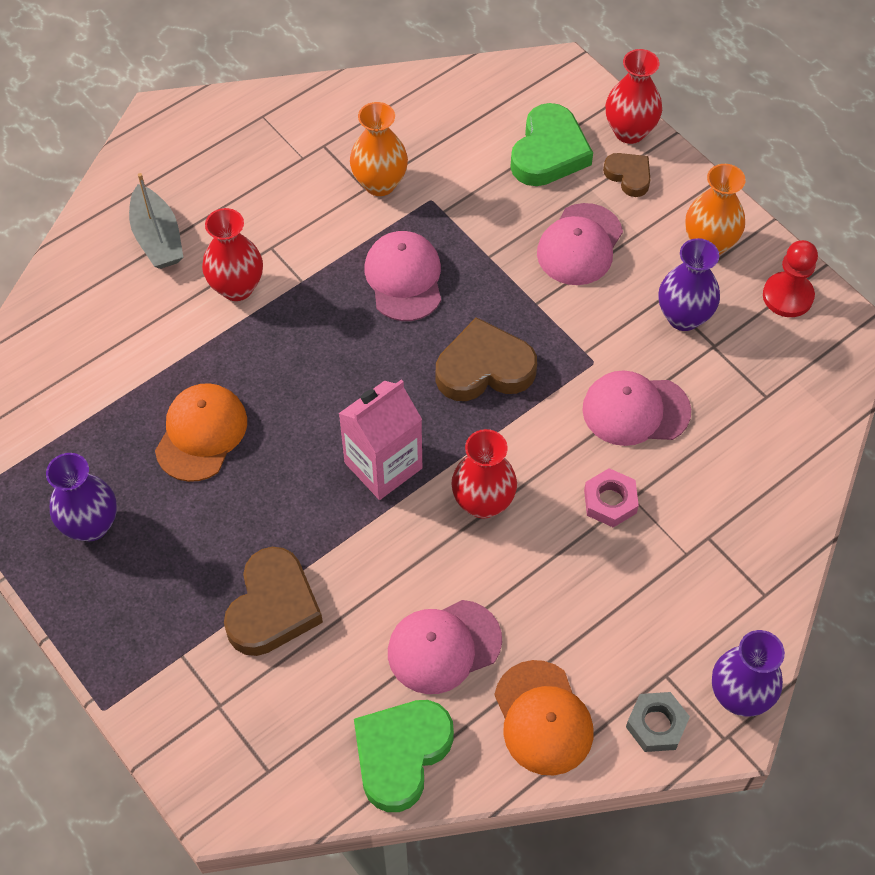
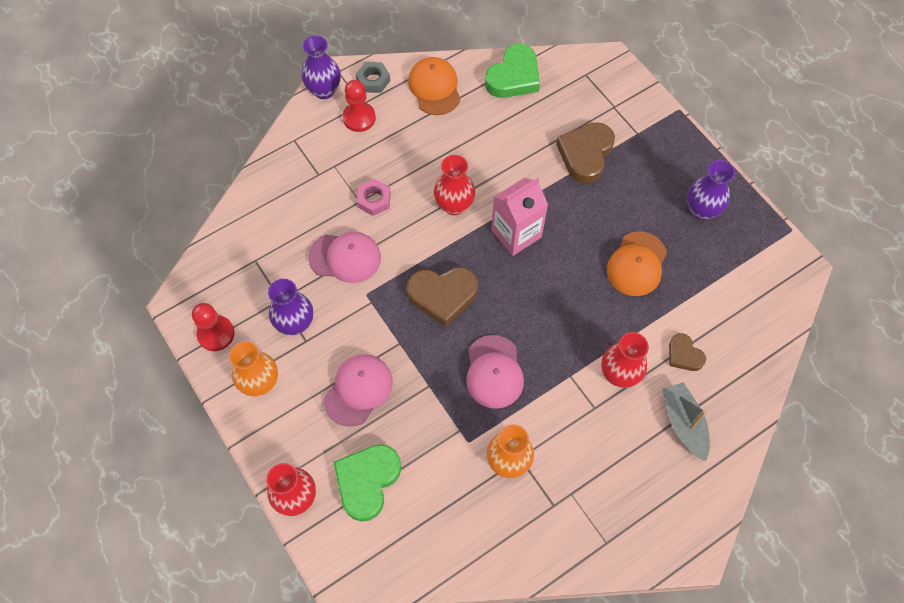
camera: 175 degrees left, 5 degrees up
pink cap [388,600,502,694] -> none
brown heart [603,153,650,197] -> brown heart moved to [669,333,706,371]
none -> red pawn [342,80,376,132]

